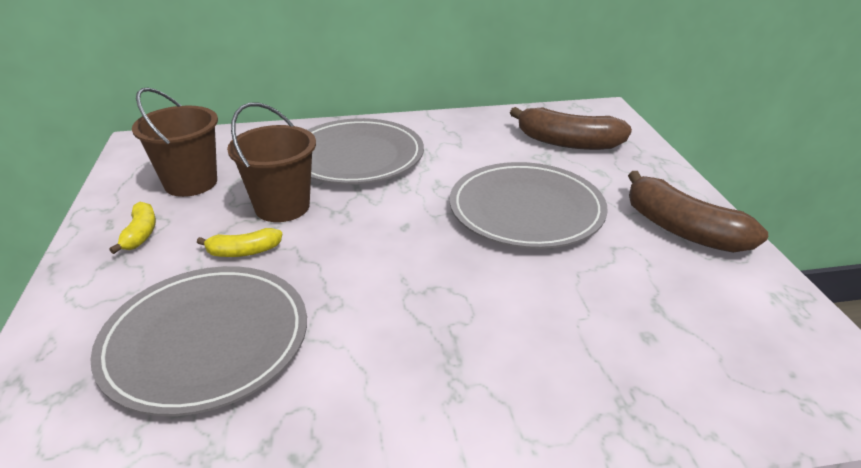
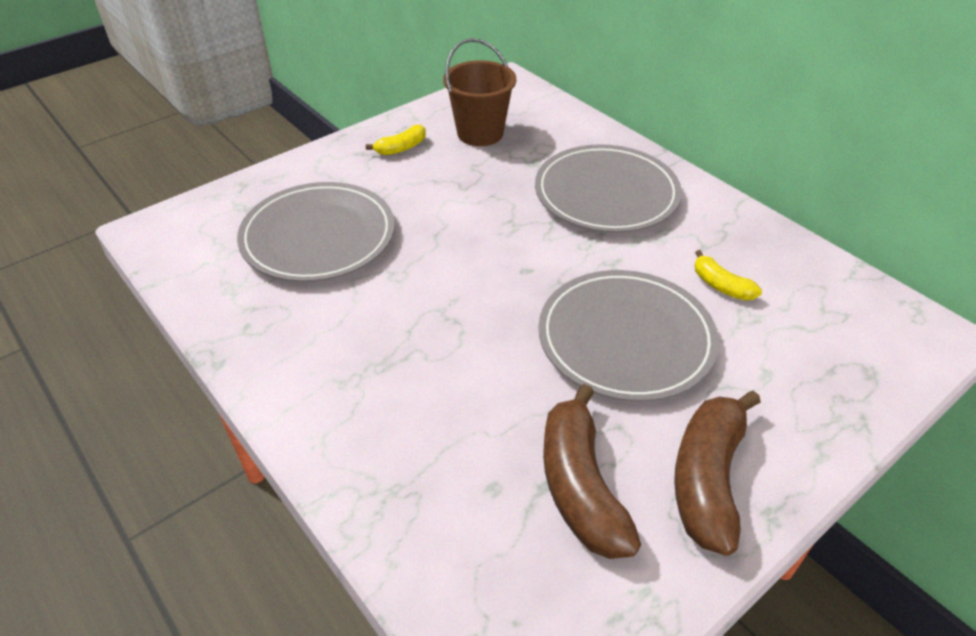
camera: 60 degrees right, 10 degrees up
yellow banana [197,228,282,257] -> yellow banana moved to [695,250,762,301]
brown bucket [227,102,316,222] -> none
brown banana [510,107,632,150] -> brown banana moved to [543,384,641,559]

